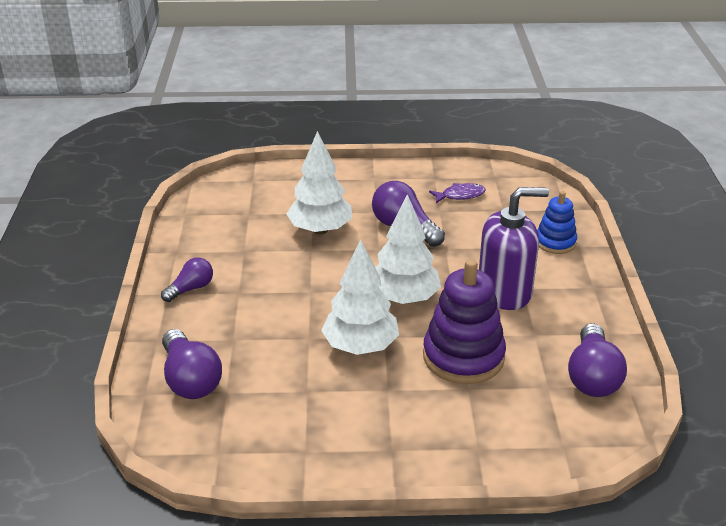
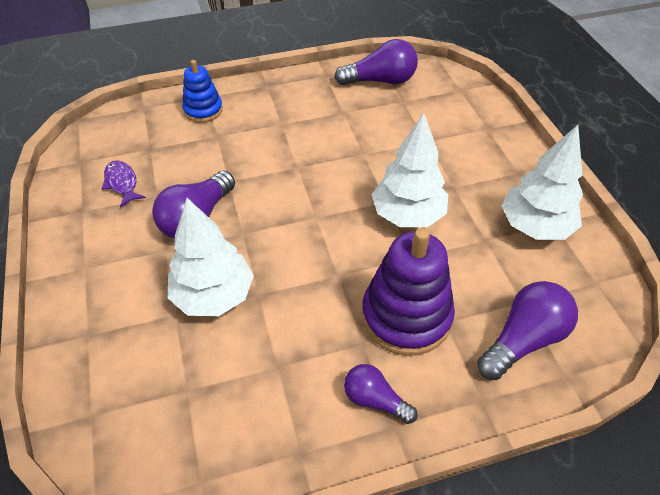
camera: 105 degrees left, 15 degrees up
white tree [375,194,441,304] -> white tree moved to [501,125,583,240]
purple stacking toy [423,259,506,384] -> purple stacking toy moved to [362,228,455,355]
purple soap dispenser [479,187,549,310] -> none

